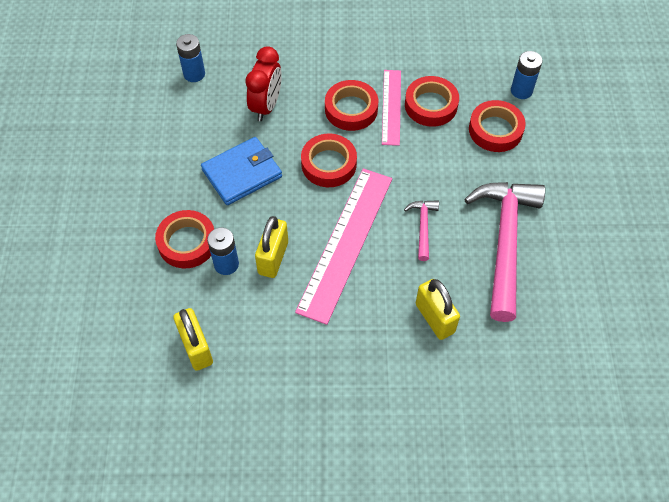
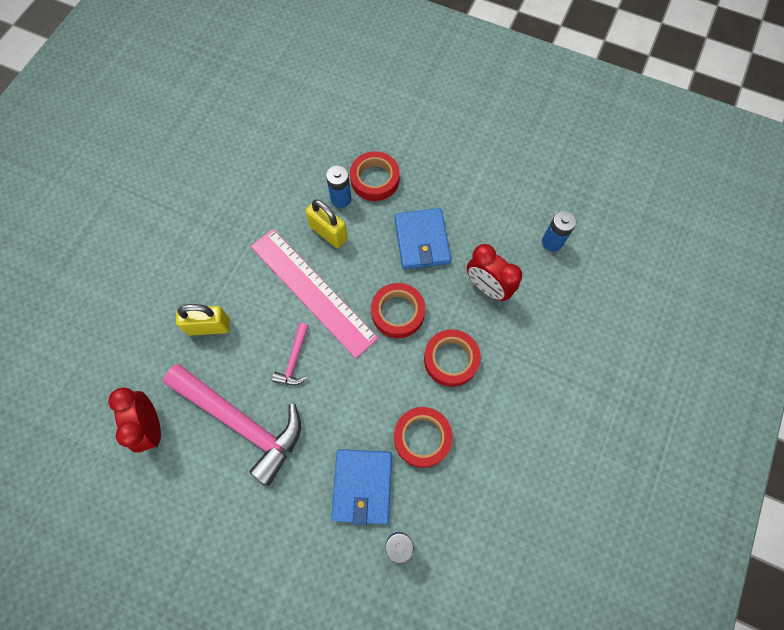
camera: 115 degrees right, 10 degrees up
yellow padlock [173,308,213,371] -> none
pink ruler [382,70,401,146] -> none
pink hammer [404,200,439,261] -> pink hammer turned 75 degrees clockwise [272,323,308,385]
red tape [469,100,526,152] -> blue wallet [331,449,392,525]
none -> red clock [108,387,161,452]

